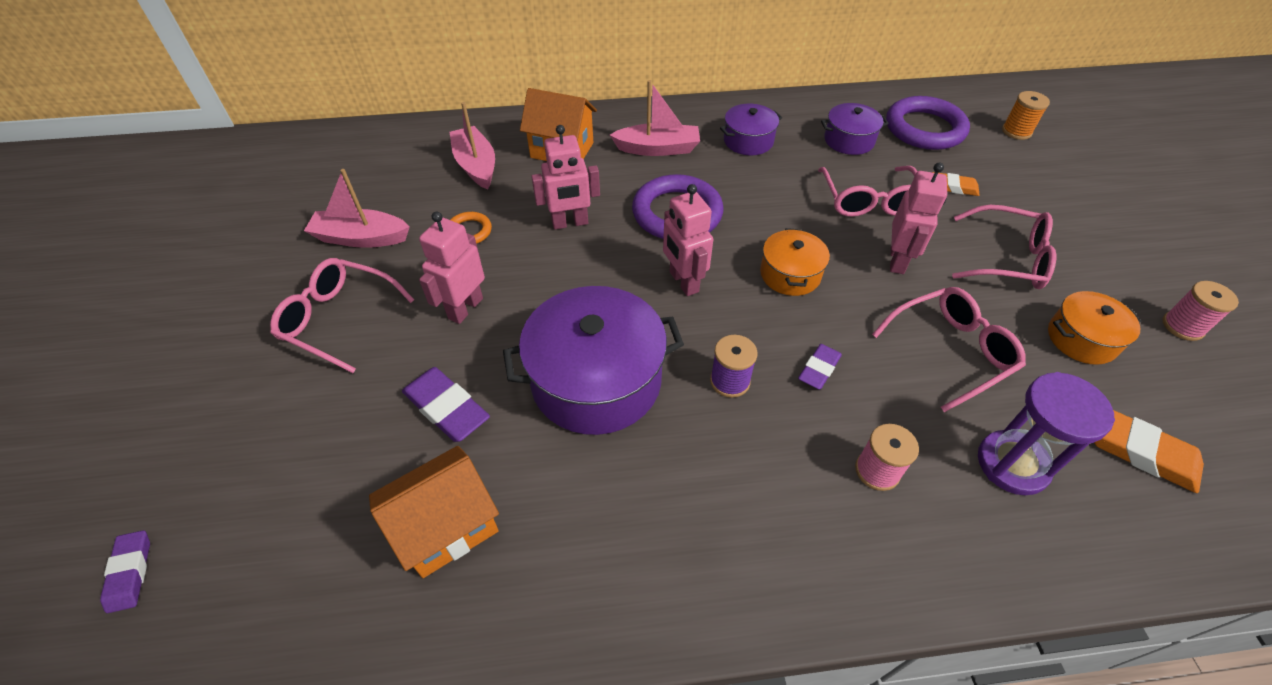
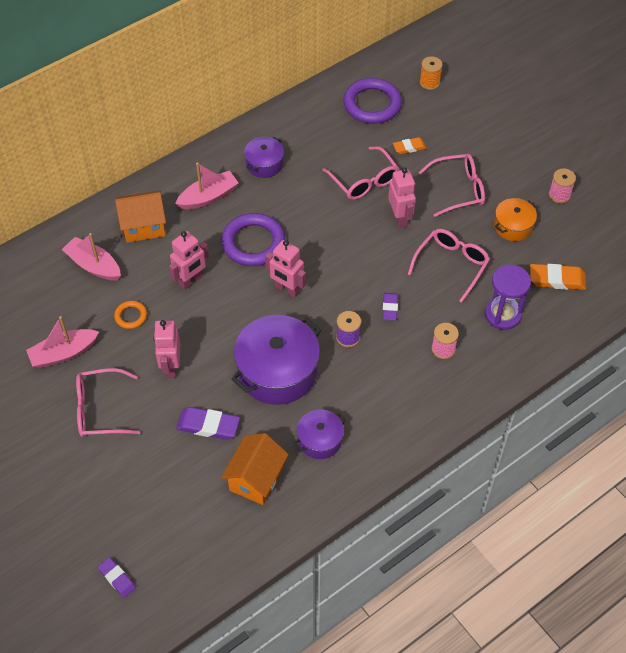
camera: 30 degrees left, 5 degrees up
orange pot [760,228,830,296] -> none
purple pot [821,103,889,155] -> purple pot moved to [294,409,346,459]

